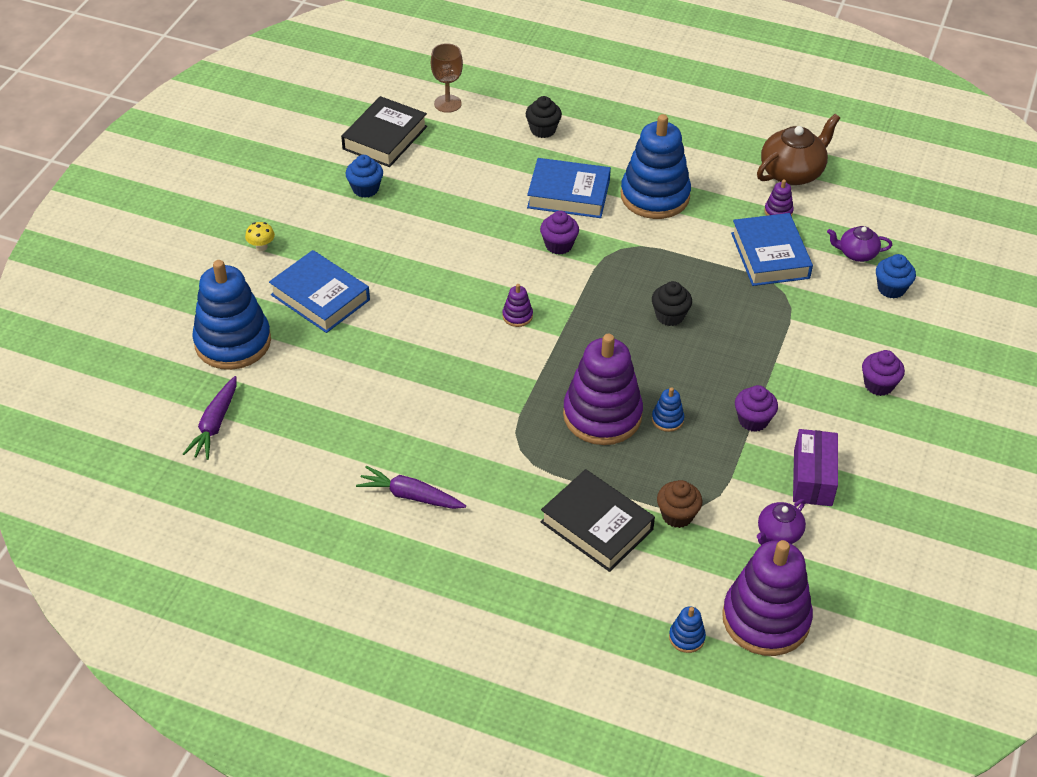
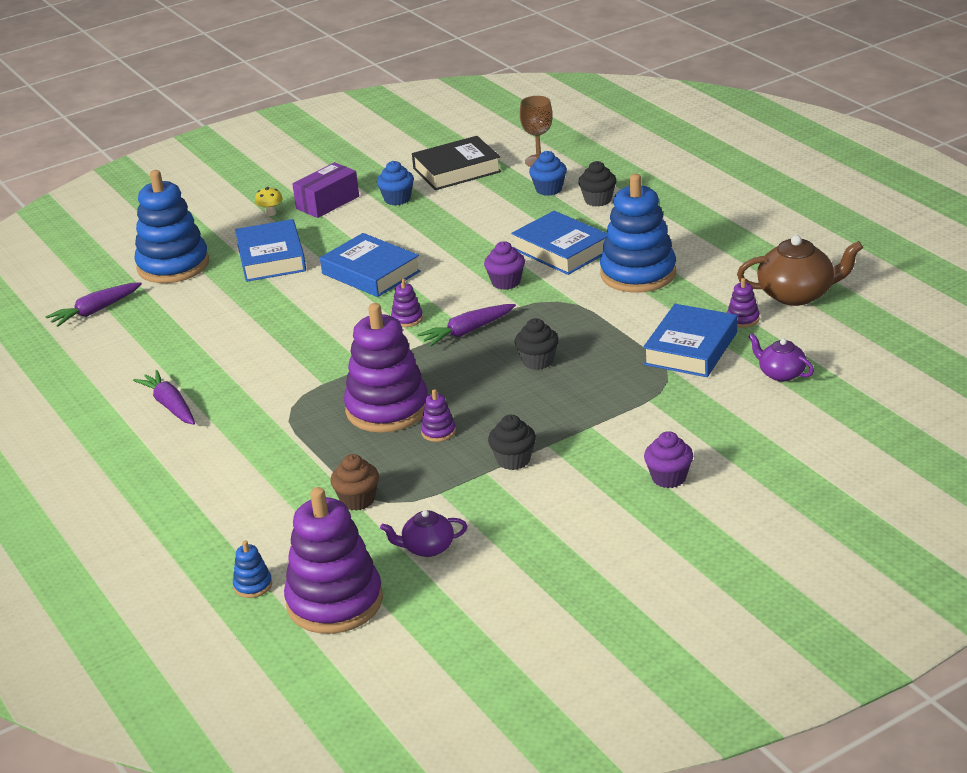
camera: 40 degrees right, 15 degrees down
black book [541,469,655,572] -> none
blue stacking toy [652,387,684,432] -> purple stacking toy [421,389,456,442]
purple cupcake [735,385,778,432] -> black cupcake [488,415,536,470]
purple box [793,429,838,506] -> purple box moved to [292,162,359,218]
blue cupcake [876,254,916,299] -> blue cupcake moved to [529,151,567,196]
none -> blue book [320,233,420,297]
none -> purple carrot [417,304,516,347]

